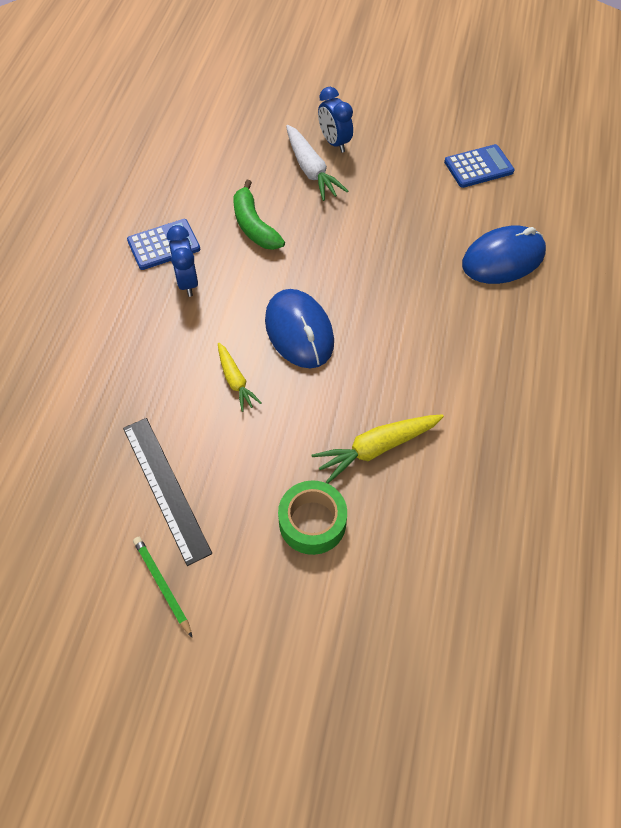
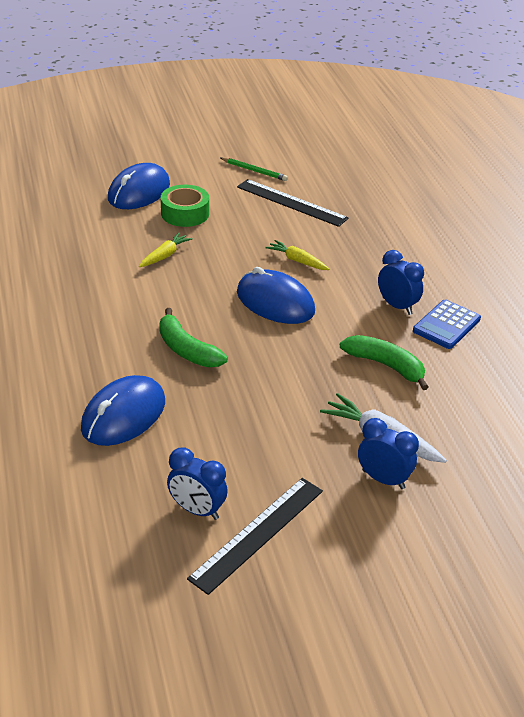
camera: 150 degrees right, 20 degrees down
yellow carrot [312,414,444,484] -> yellow carrot [139,232,193,267], size x0.64
blue calculator [444,144,514,188] -> blue clock [167,447,228,520]
none -> blue mouse [108,163,170,209]
none -> green banana [159,308,228,367]
none -> black ruler [187,478,323,595]

